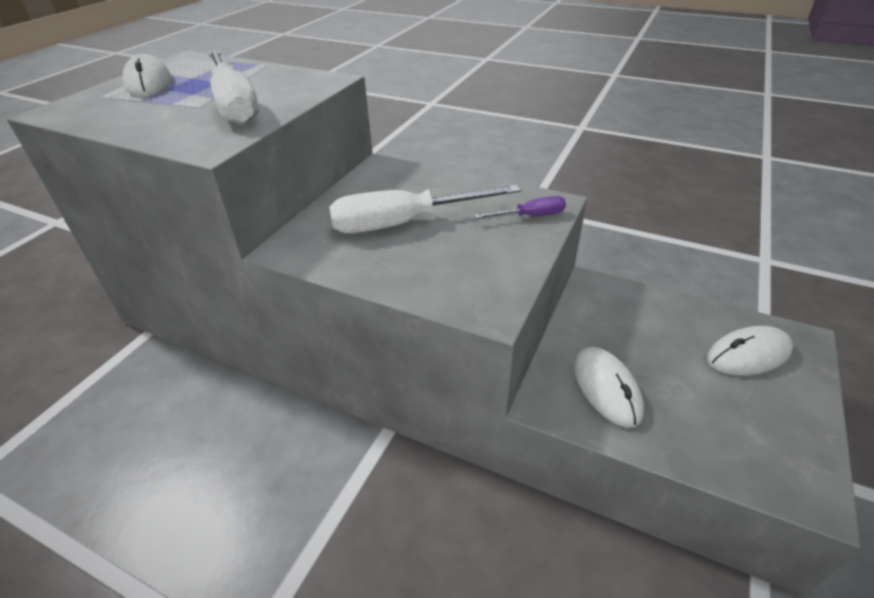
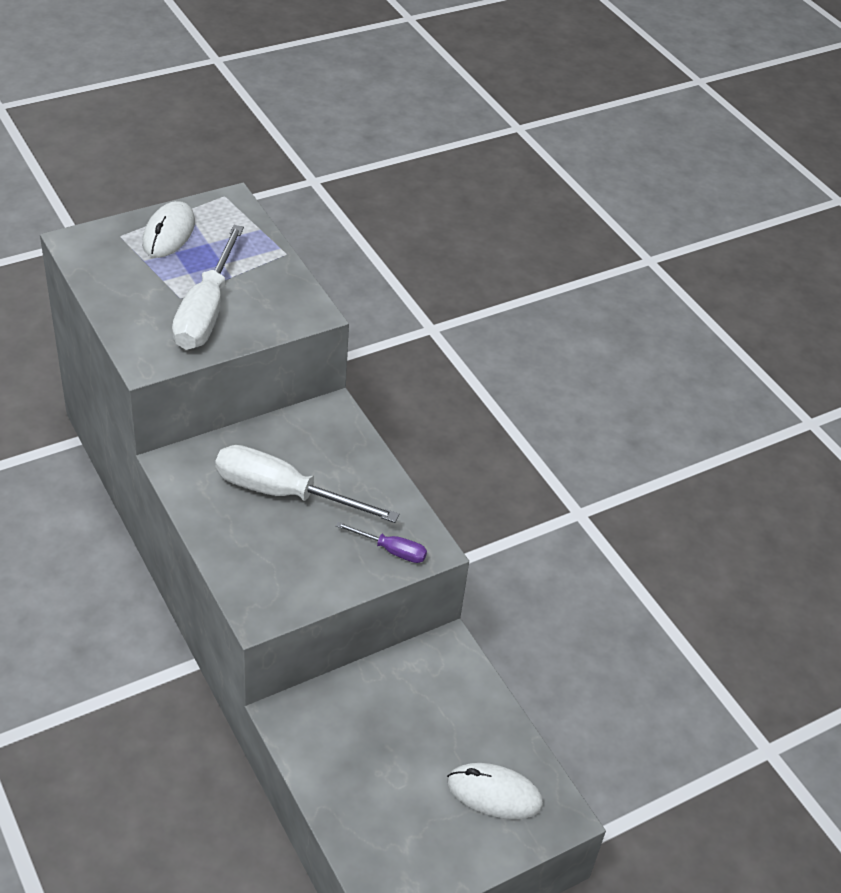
camera: 30 degrees right, 5 degrees up
white mouse [574,347,644,428] -> none

